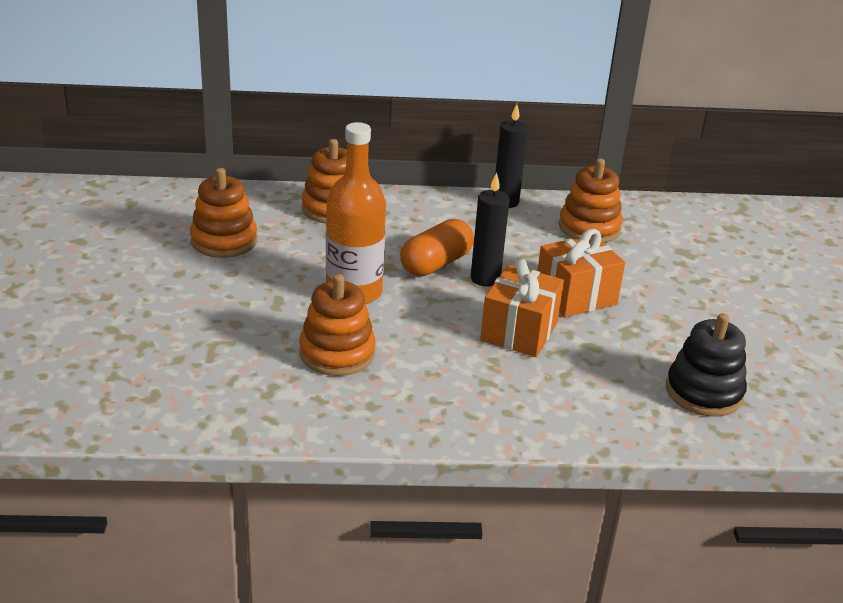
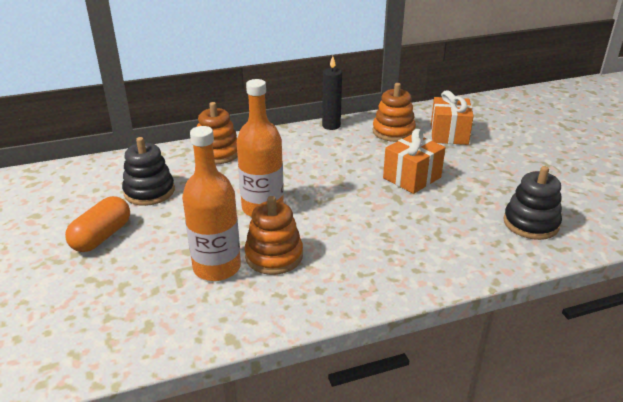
camera: 15 degrees left, 0 degrees up
orange stacking toy [190,168,257,258] -> black stacking toy [122,137,175,206]
orange capsule [400,219,474,276] -> orange capsule moved to [65,196,130,252]
black candle [471,172,510,287] -> none
orange gift [480,259,564,357] -> orange gift moved to [431,90,474,145]
none -> orange bottle [182,126,241,281]

